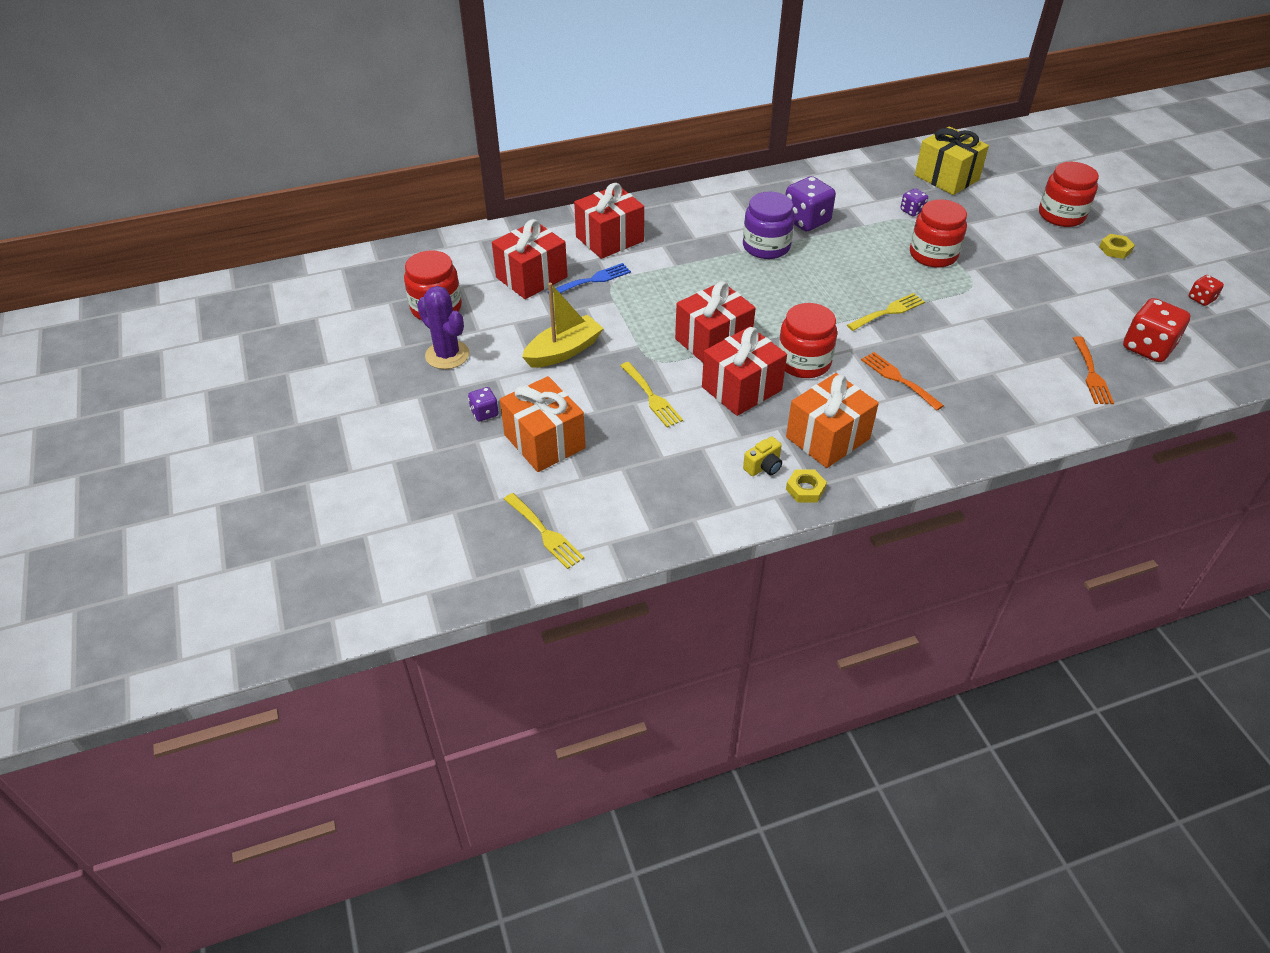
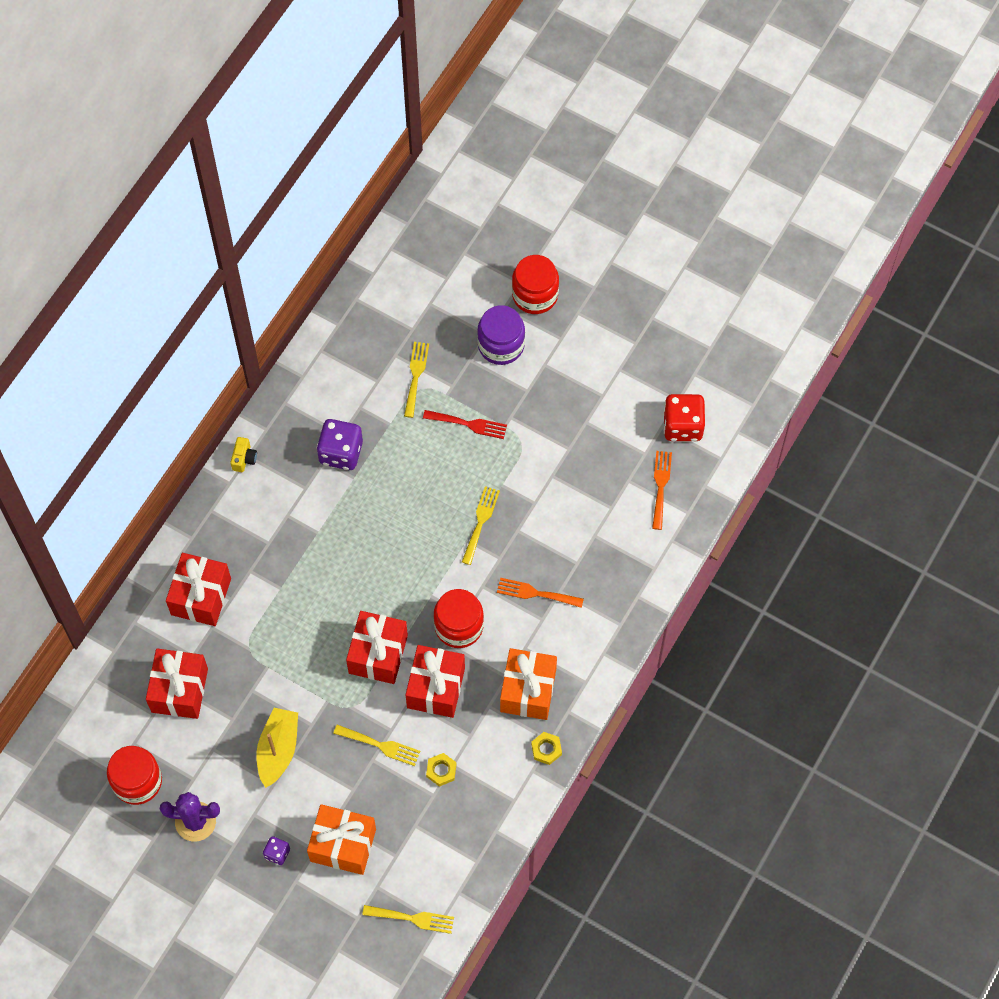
camera: 40 degrees left, 20 degrees up
blue fork [547,263,631,294] -> none
purple jar [743,192,795,259] -> purple jar moved to [477,305,525,365]
yellow camera [743,436,782,476] -> yellow camera moved to [230,437,257,472]
purple dice [901,188,928,217] -> yellow fork [404,342,429,418]
red jar [910,199,967,268] -> red fork [423,410,507,439]
yellow gift [915,126,989,195] -> none
orange fork [1073,336,1114,404] -> orange fork turned 135 degrees counterclockwise [652,451,672,530]
yellow nut [1099,234,1135,259] -> yellow nut moved to [426,753,457,787]
red dice [1189,275,1224,306] -> none

